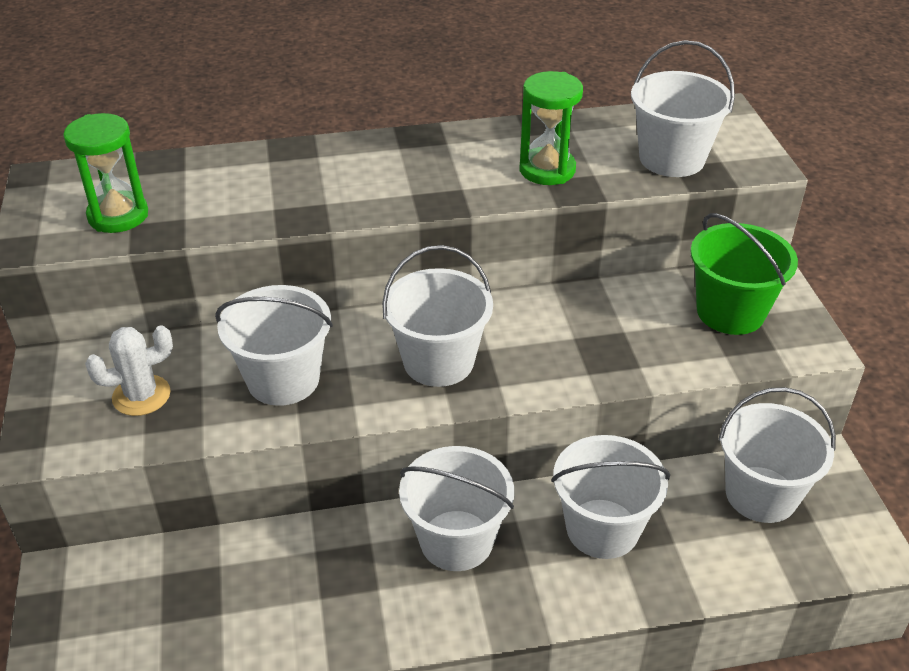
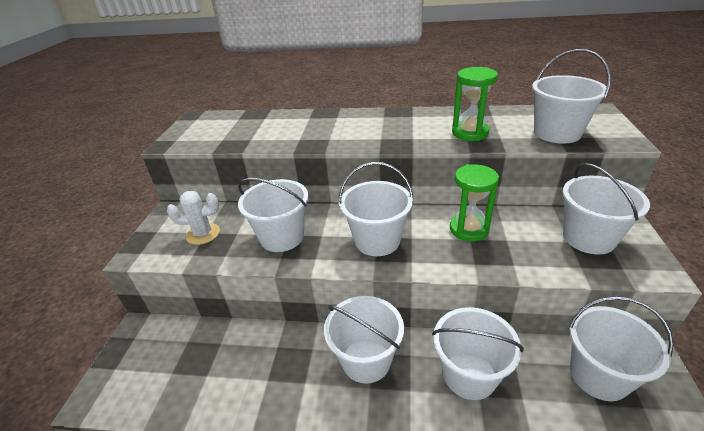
camera: 20 degrees right, 5 degrees down
green hourglass [63,113,148,233] -> green hourglass moved to [450,164,499,242]
green bucket [690,213,798,335] -> white bucket [563,163,650,255]

